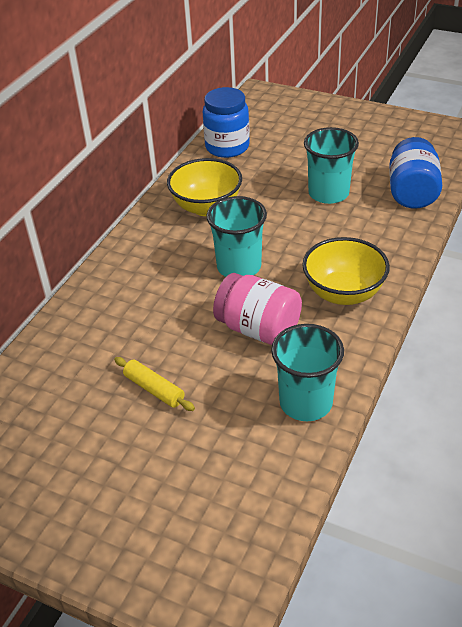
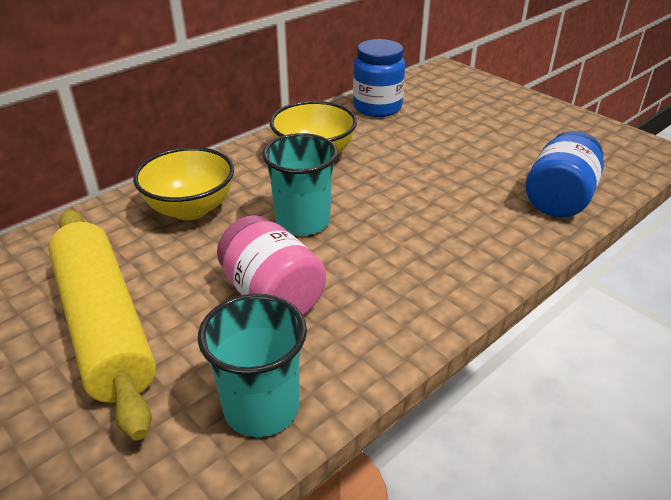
camera: 20 degrees right, 5 degrees down
yellow rolling pin [114,357,195,411] -> yellow rolling pin [48,209,156,441], size x2.42
yellow bowl [302,237,390,305] -> yellow bowl moved to [133,147,234,220]
turquoise cup [304,127,359,204] -> none

